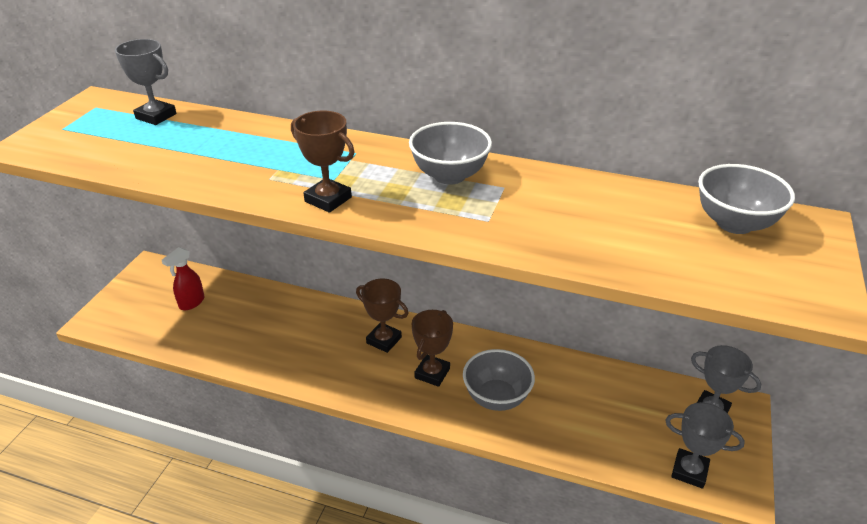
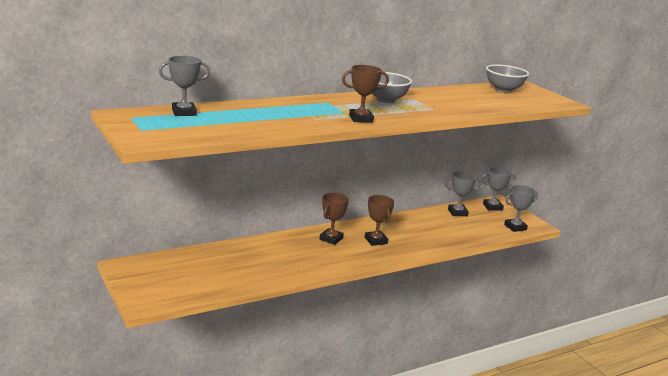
camera: 50 degrees left, 15 degrees down
red spray bottle [162,247,204,310] -> none
brown trophy [356,279,409,353] -> brown trophy turned 45 degrees counterclockwise [320,193,349,245]
grey bowl [463,349,535,411] -> none
none -> grey trophy [445,171,481,216]

